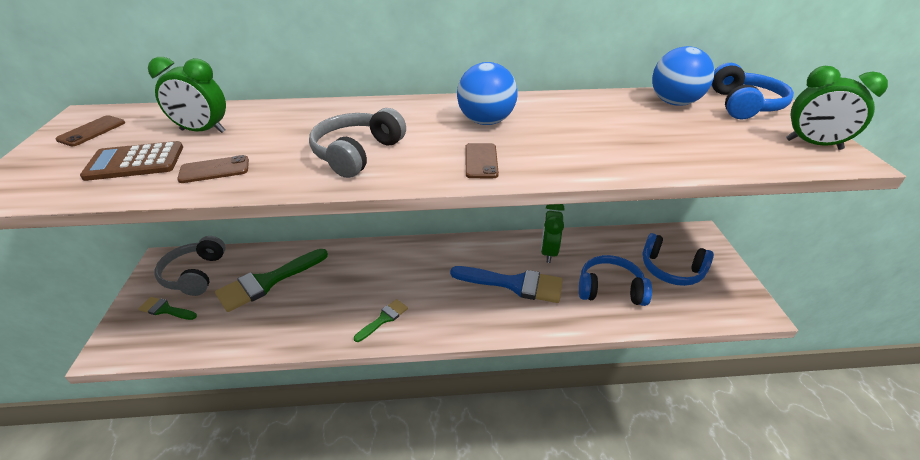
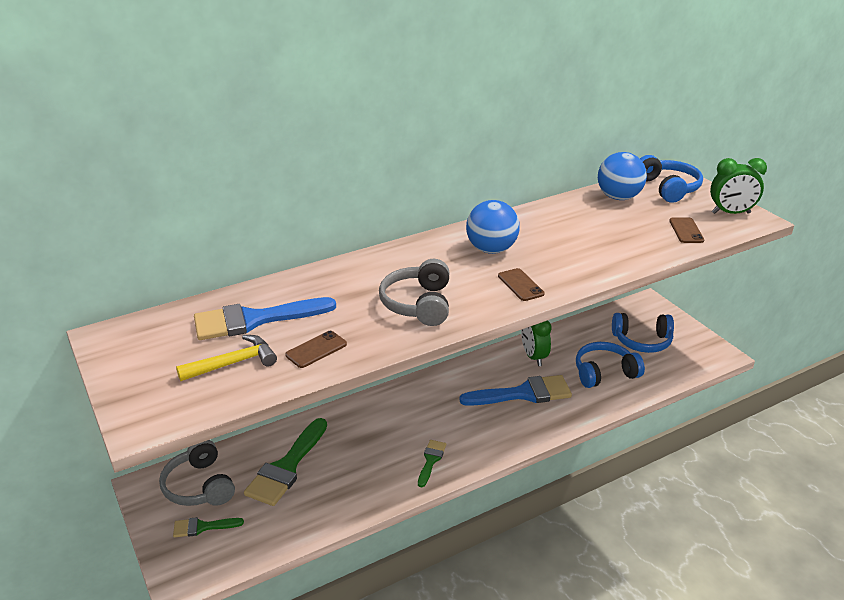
camera: 25 degrees left, 5 degrees down
brown phone [55,115,125,146] -> brown phone moved to [669,217,704,243]
brown calculator [80,141,183,181] -> yellow hammer [176,335,277,381]
green clock [148,57,226,133] -> blue brush [194,297,336,340]

